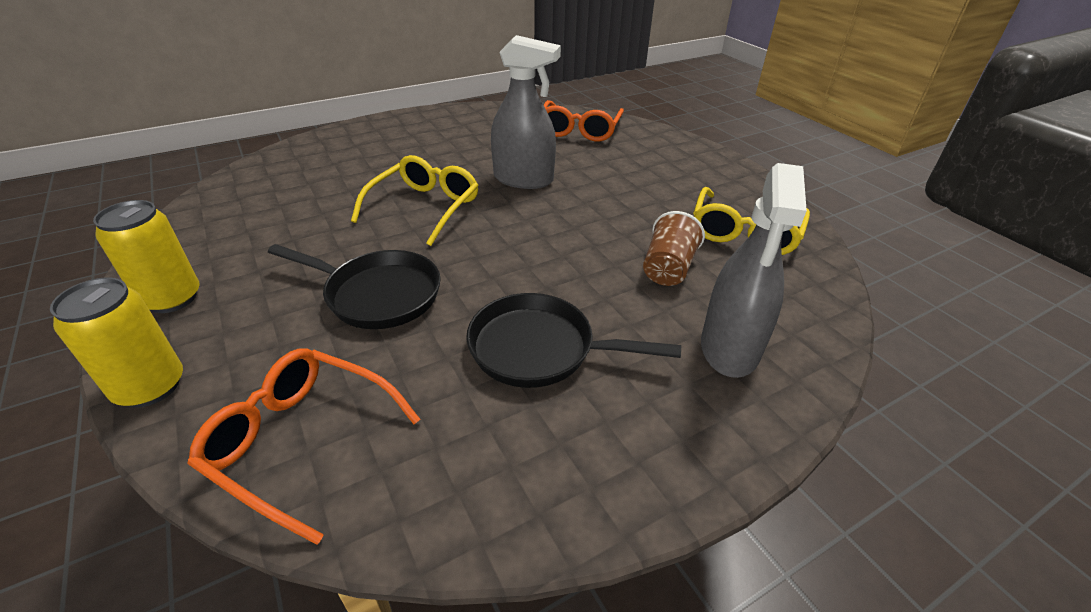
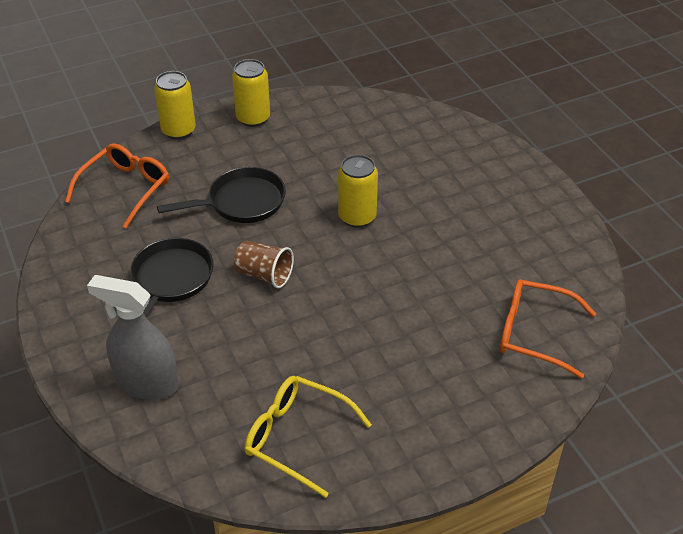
camera: 95 degrees right, 5 degrees up
black pan [268,244,441,329] -> black pan turned 135 degrees counterclockwise [157,167,286,223]
yellow glasses [351,155,479,246] -> yellow can [338,154,378,228]
grey spray bottle [491,35,561,189] -> none
brown cup [643,211,705,286] -> brown cup moved to [234,241,294,288]

